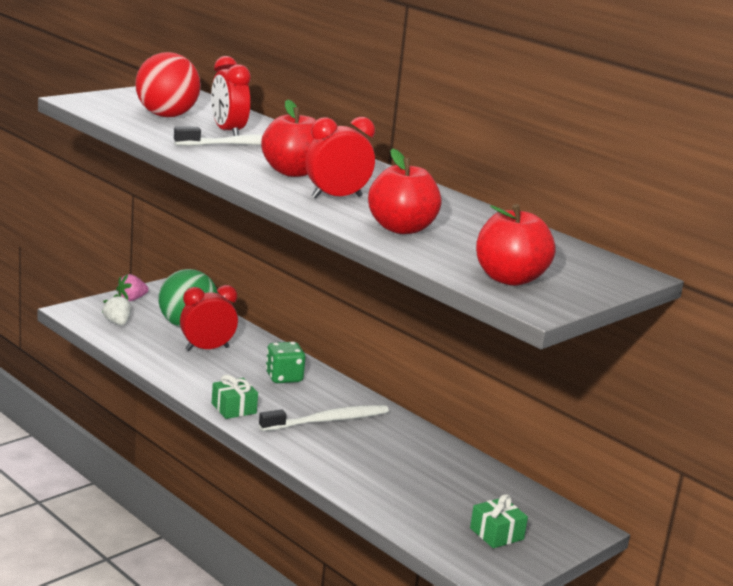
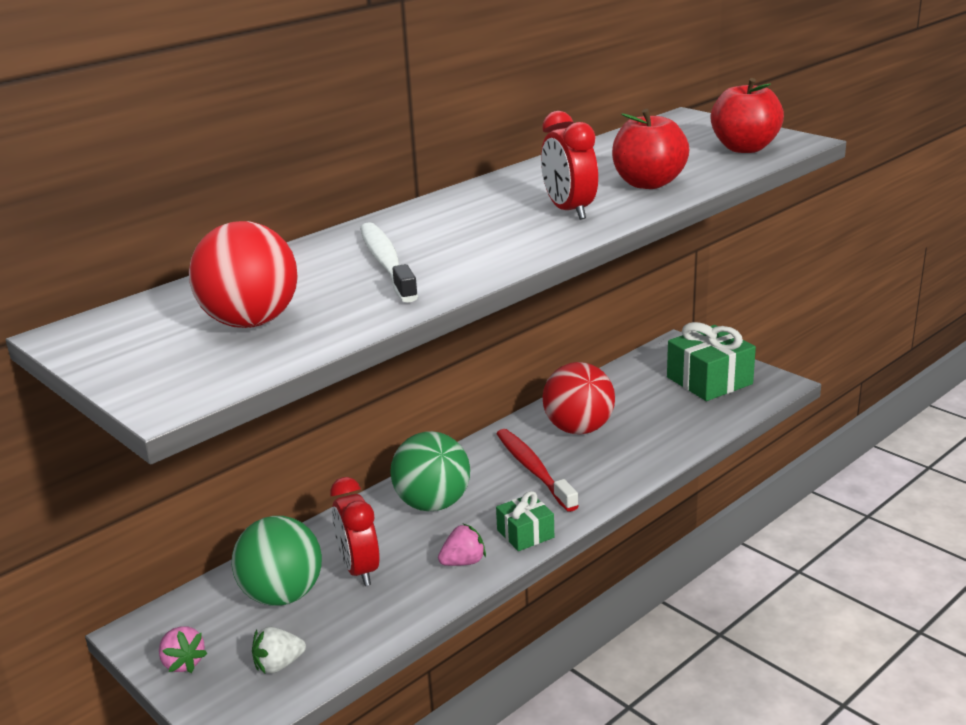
camera: 85 degrees left, 5 degrees up
red clock [211,56,251,136] -> none
white toothbrush [259,405,389,431] -> red toothbrush [496,429,579,512]
red apple [261,100,316,177] -> none
green dice [265,342,305,383] -> green ball [390,431,470,511]
green gift [470,494,528,548] -> green gift [667,322,756,401], size x1.77
none -> pink strawberry [438,524,486,566]
none -> red ball [542,362,615,435]

